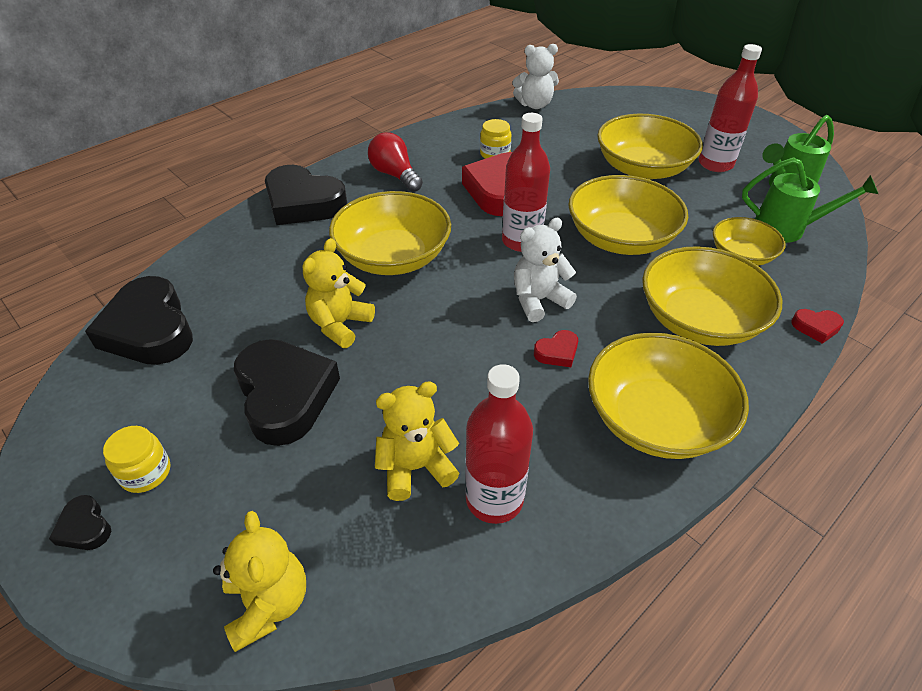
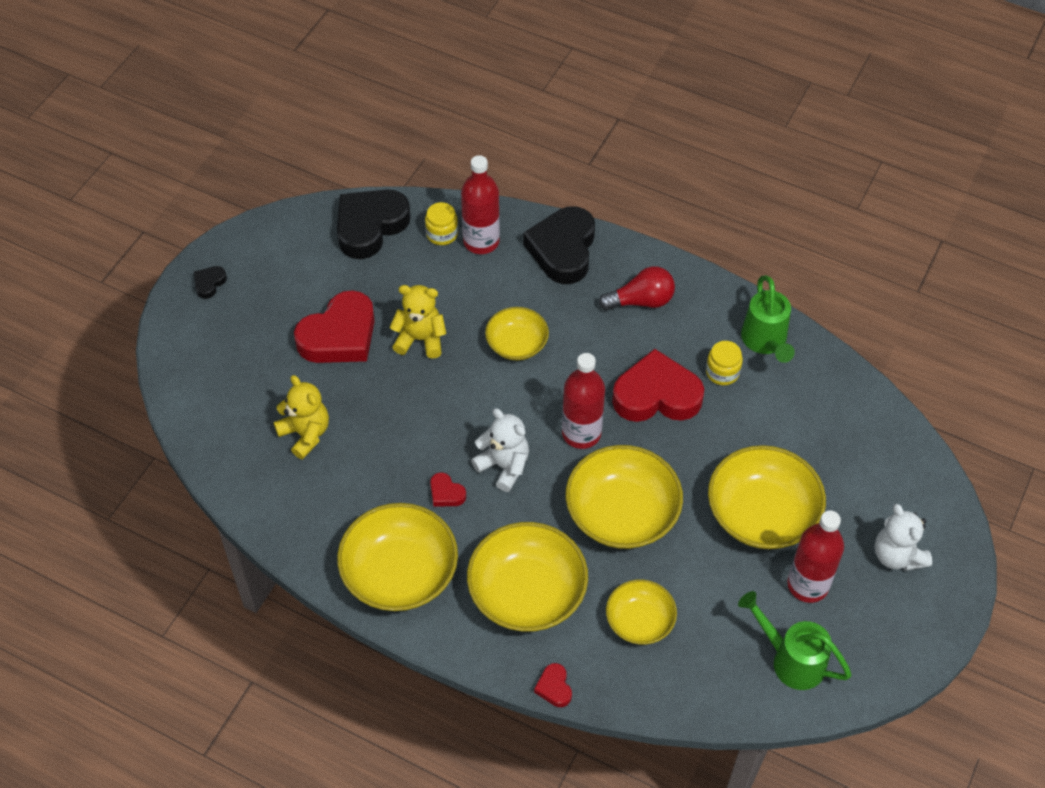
camera: 70 degrees right, 10 degrees up
yellow jar [103,426,170,493] -> yellow jar moved to [425,202,458,245]
yellow teddy bear [213,511,306,652] -> none
black heart [234,339,340,446] -> red heart [294,290,375,363]
yellow bowl [329,191,451,275] -> yellow bowl [485,307,549,360], size x0.58
red light bulb [368,132,423,192] -> red light bulb turned 45 degrees clockwise [598,266,675,310]
red bottle [465,364,533,524] -> red bottle moved to [461,155,500,254]
white teddy bear [512,44,559,109] -> white teddy bear moved to [875,504,932,571]
green watering can [742,157,878,243] -> green watering can moved to [741,275,795,363]

